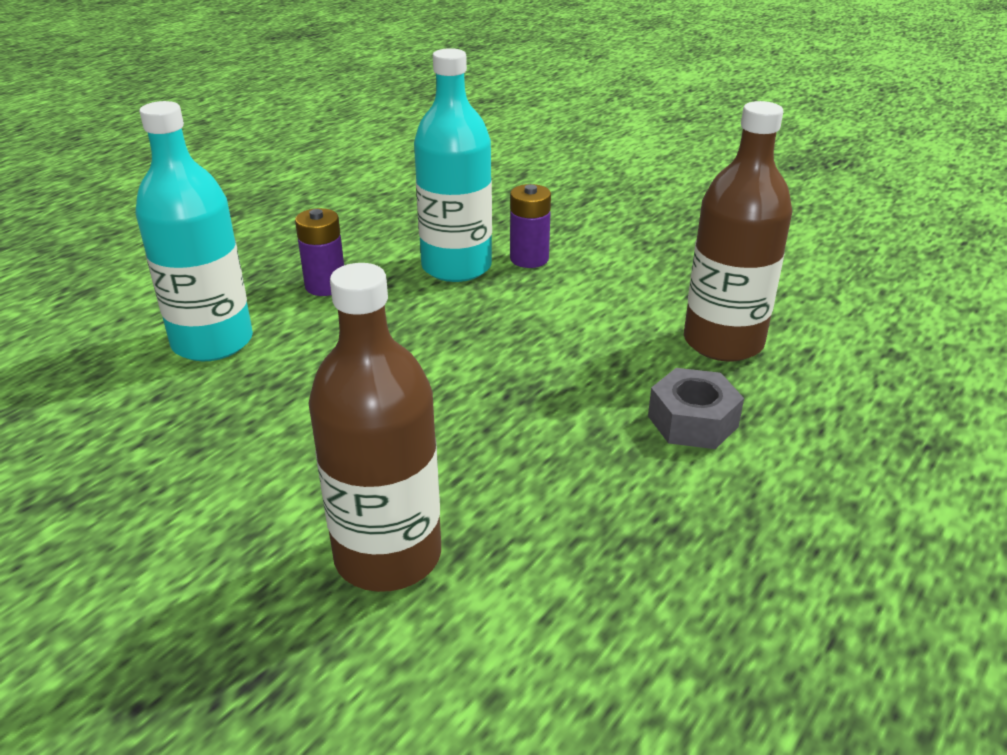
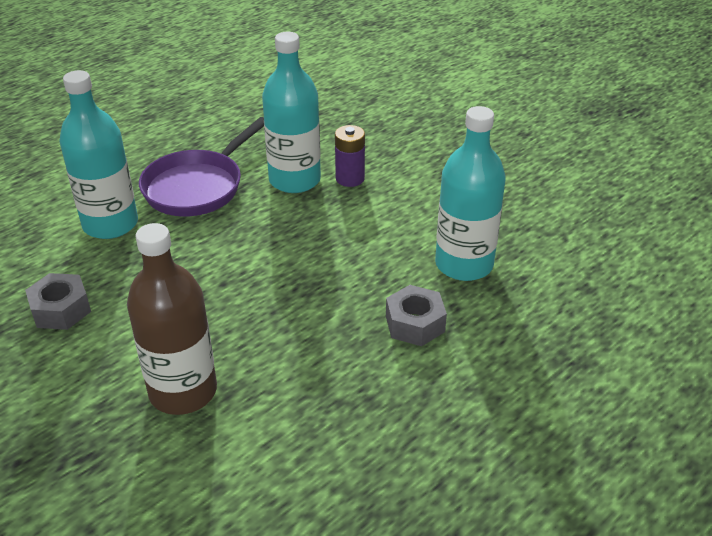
camera: 10 degrees right, 5 degrees up
purple battery [295,208,344,296] -> purple pan [139,117,264,216]
brown bottle [684,101,792,362] -> turquoise bottle [435,106,506,281]
none -> grey nut [25,273,91,330]

